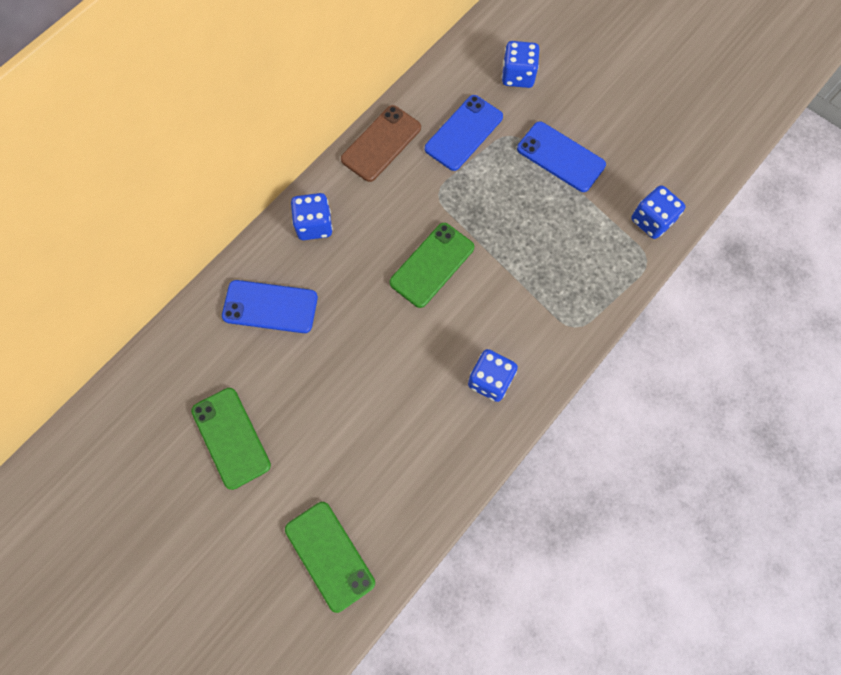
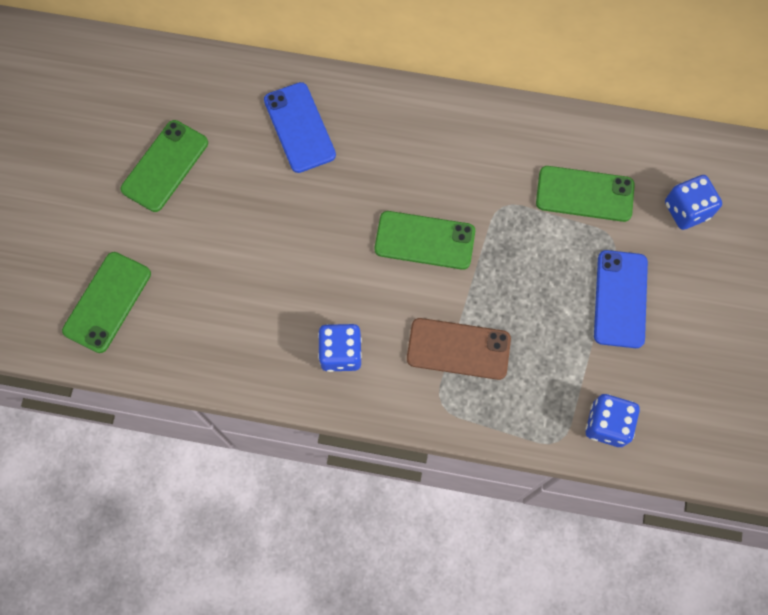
camera: 60 degrees right, 0 degrees up
blue dice [291,193,333,240] -> none
brown phone [341,105,421,182] -> brown phone moved to [407,318,511,380]
blue phone [425,95,503,171] -> green phone [536,166,635,222]

